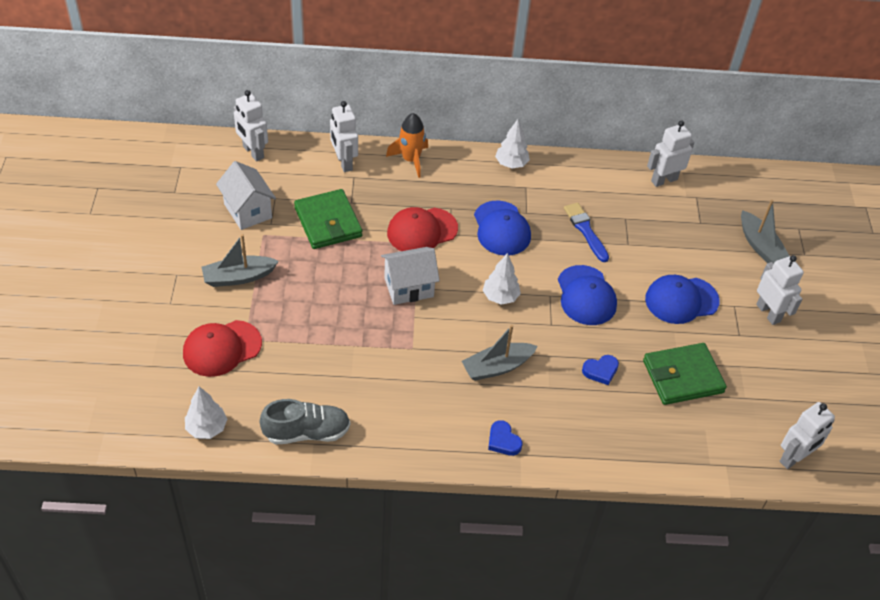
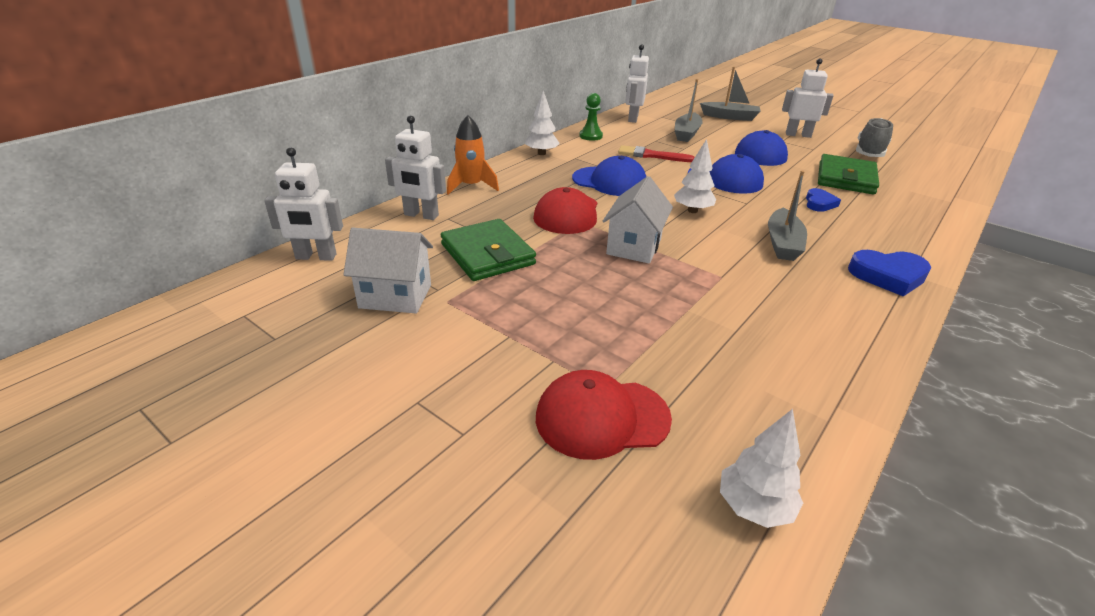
camera: 50 degrees left, 15 degrees down
red cap [183,320,262,377] -> red cap turned 75 degrees clockwise [536,370,672,460]
grey boat [202,234,279,287] -> grey boat moved to [675,79,703,142]
grey shoe [259,399,350,444] -> grey shoe moved to [856,118,893,157]
green wallet [294,189,362,249] -> green wallet turned 45 degrees clockwise [441,219,536,281]
blue heart [488,420,522,456] -> blue heart [848,250,931,297], size x1.60
blue brush [564,203,609,262] -> red brush [618,145,695,162]
white robot [780,402,835,469] -> none
none -> green pawn [579,93,603,141]

